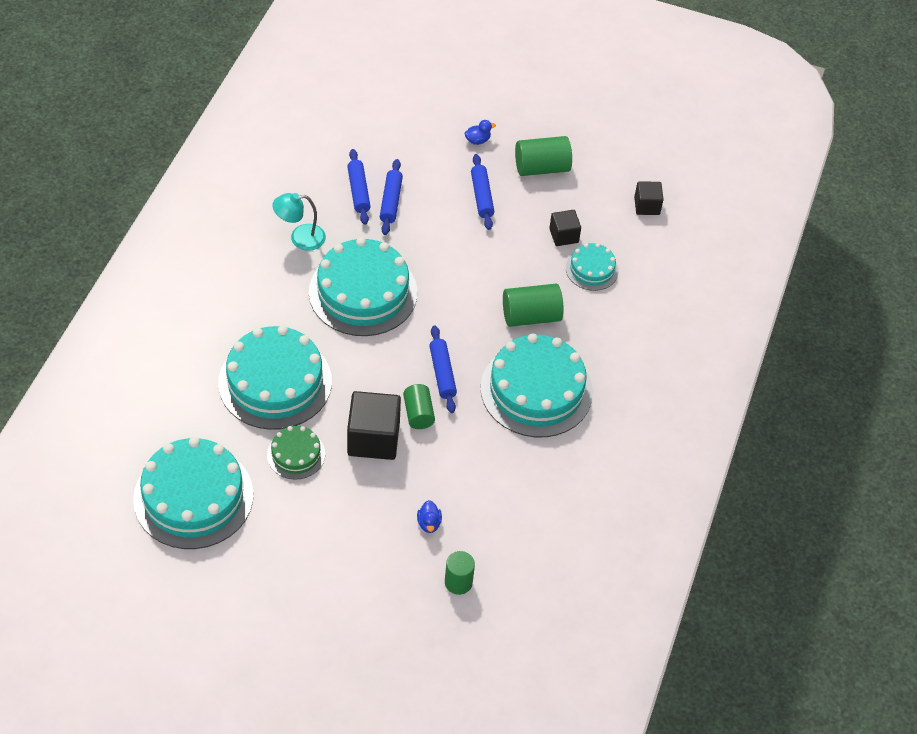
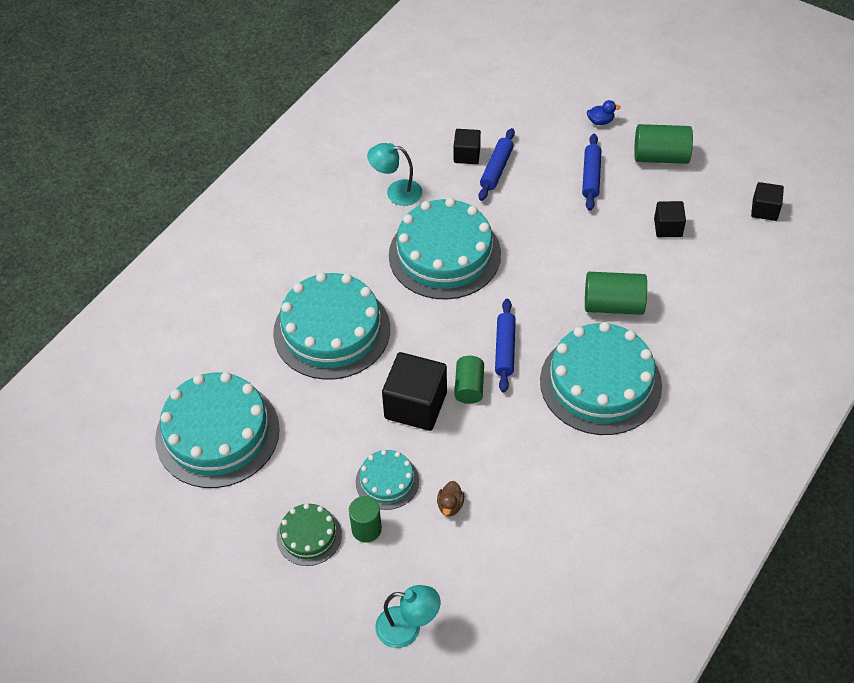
camera: 20 degrees right, 0 degrees up
green cake [267,426,325,480] -> green cake moved to [277,503,342,566]
blue rolling pin [347,149,371,225] -> black cube [454,129,481,164]
blue duck [417,500,442,533] -> brown duck [437,481,464,516]
green cylinder [445,551,475,595] -> green cylinder moved to [349,496,382,542]
turquoise cake [566,243,619,291] -> turquoise cake moved to [356,450,419,510]
none -> turquoise lamp [375,585,440,648]

